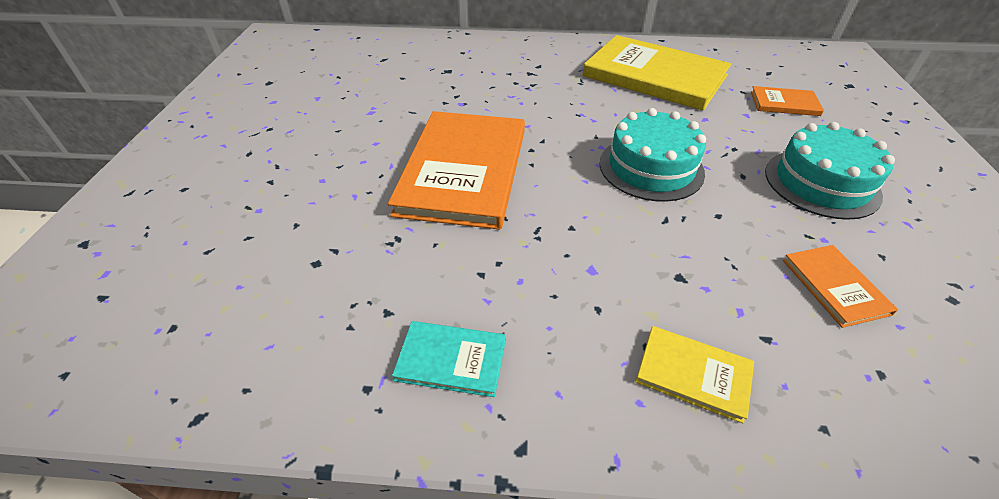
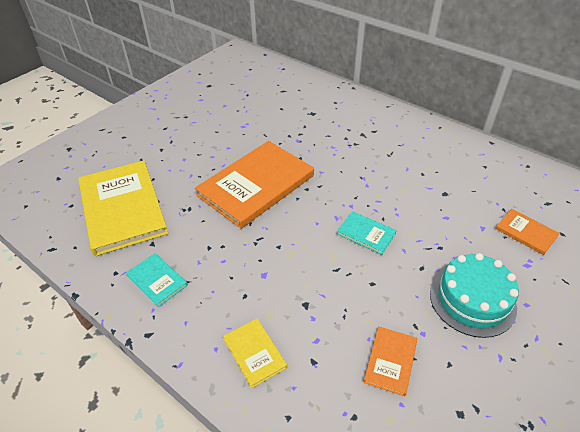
camera: 35 degrees right, 0 degrees up
yellow book [582,35,731,111] -> yellow book moved to [78,160,169,256]
turquoise cake [599,108,706,202] -> turquoise book [337,211,397,255]

